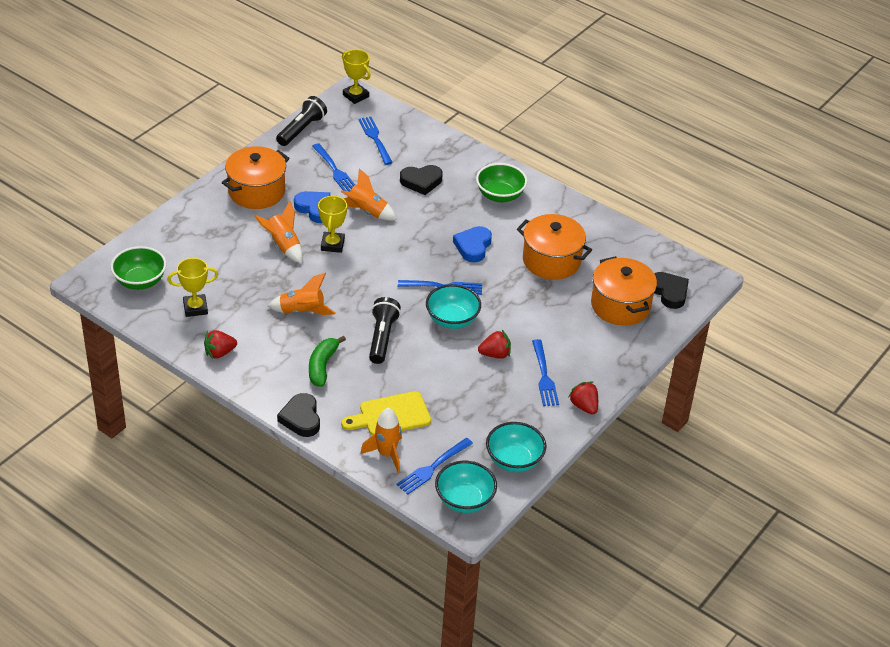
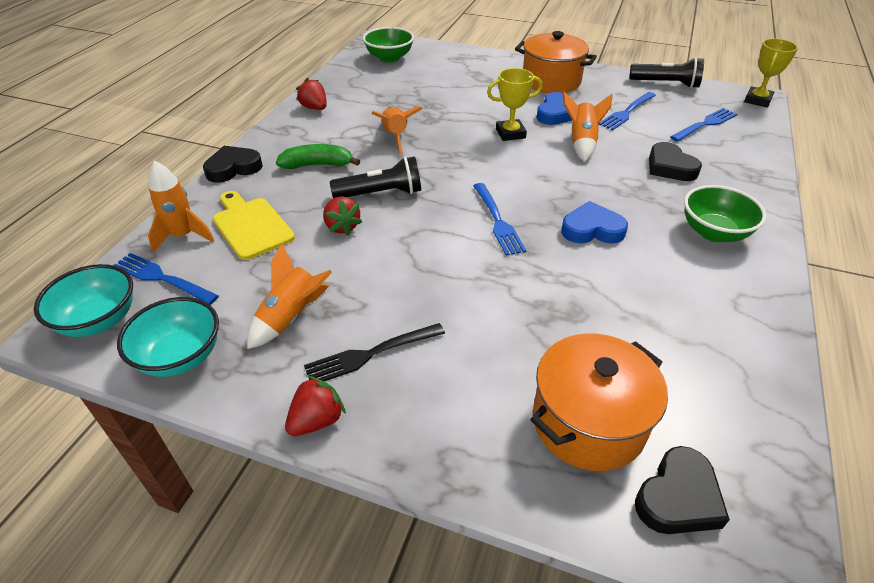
camera: 75 degrees right, 0 degrees up
yellow trophy [168,258,218,317] -> none
orange rocket [254,201,303,264] -> orange rocket moved to [247,243,332,349]
turquoise bowl [426,284,481,329] -> none
red strawberry [478,330,511,359] -> red strawberry moved to [323,196,362,235]
orange pot [517,214,592,280] -> none
blue fork [532,339,559,406] -> black fork [304,323,445,381]

